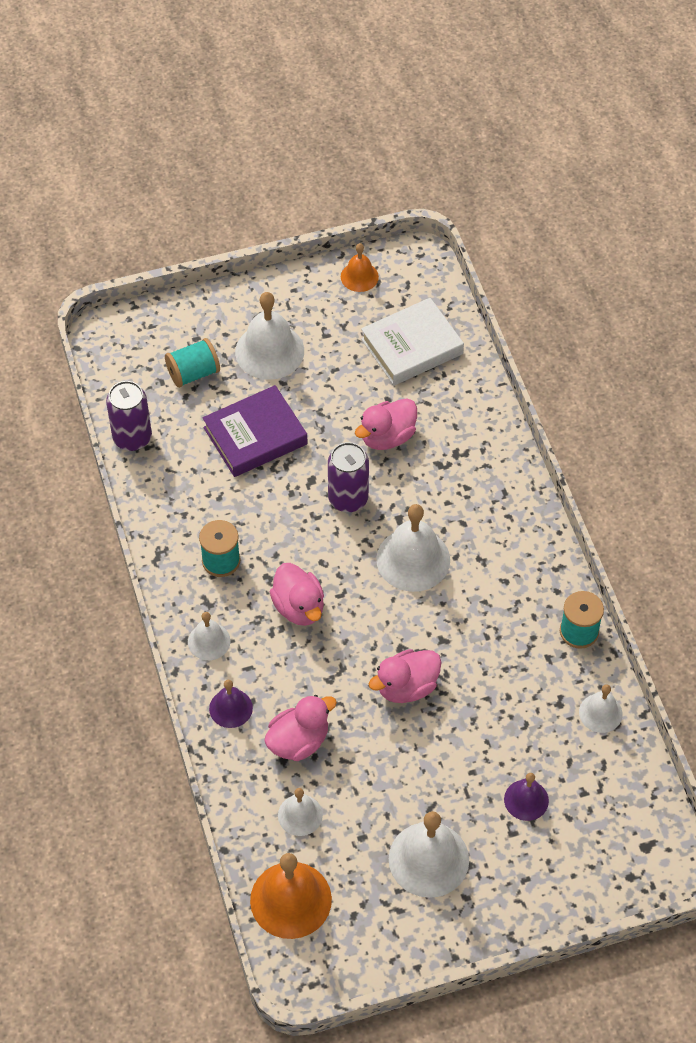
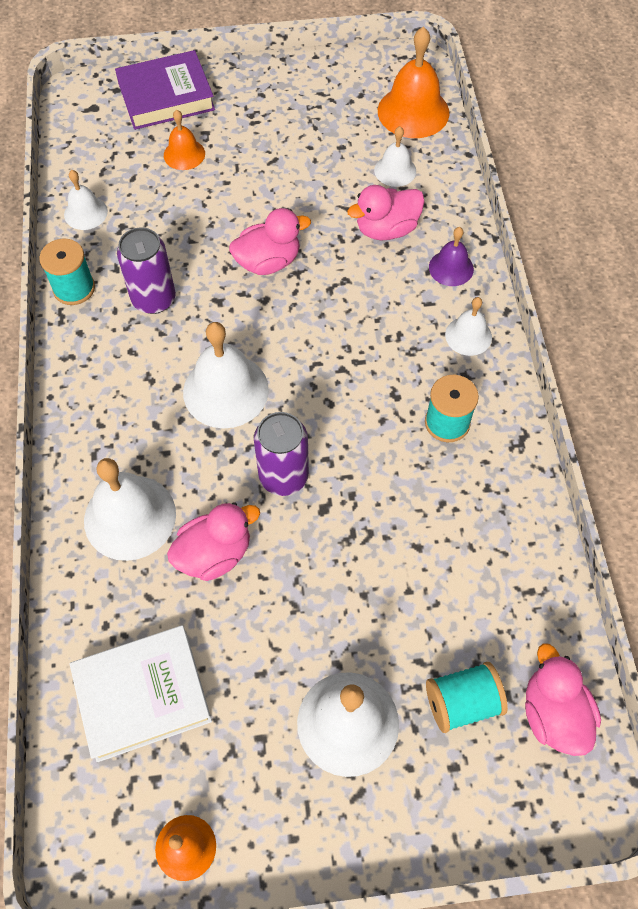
camera: 170 degrees left, 5 degrees up
purple can [106,381,152,451] -> purple can moved to [117,228,176,314]
purple book [202,385,308,477] -> purple book moved to [115,50,215,130]
pink duck [270,563,324,626] -> pink duck moved to [525,643,601,756]
white bell [389,811,469,898] -> white bell moved to [84,458,176,561]
purple bell [504,773,549,821] -> orange bell [164,110,205,170]

